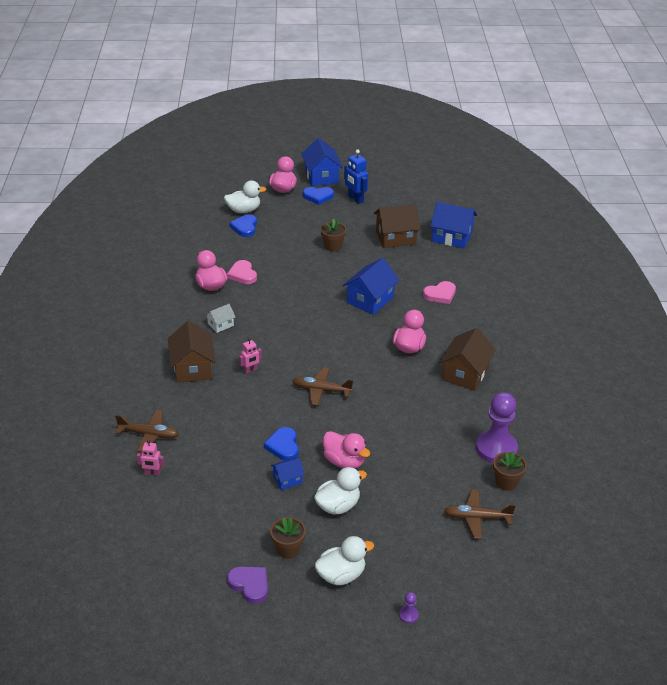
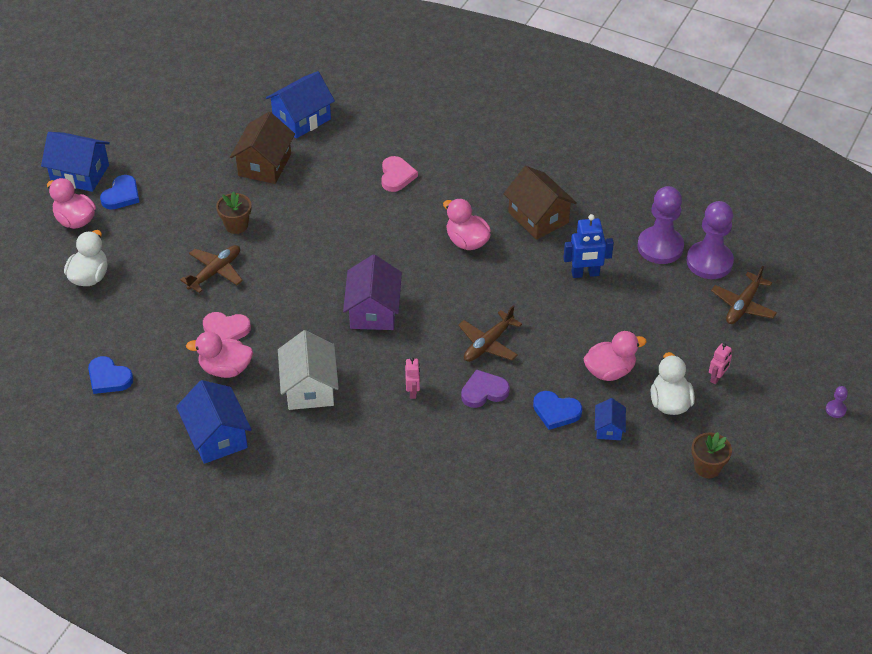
camera: 60 degrees left, 10 degrees up
brown plane [115,410,179,452] -> brown plane moved to [180,245,243,293]
pink robot [137,440,164,476] -> pink robot moved to [709,343,732,384]
brown house [168,321,216,383] -> none
white house [205,304,236,333] -> white house [278,330,339,410], size x1.89
purple heart [227,567,268,604] -> purple heart moved to [461,369,510,408]
blue heart [229,215,257,237] -> blue heart moved to [88,356,133,394]
white duck [315,536,374,585] -> none
blue house [343,258,400,315] -> blue house moved to [176,380,252,464]
blue robot [344,150,368,204] -> blue robot moved to [563,214,614,278]
brown flower pot [493,451,527,491] -> purple pawn [686,201,734,279]
none -> purple house [343,255,402,330]

